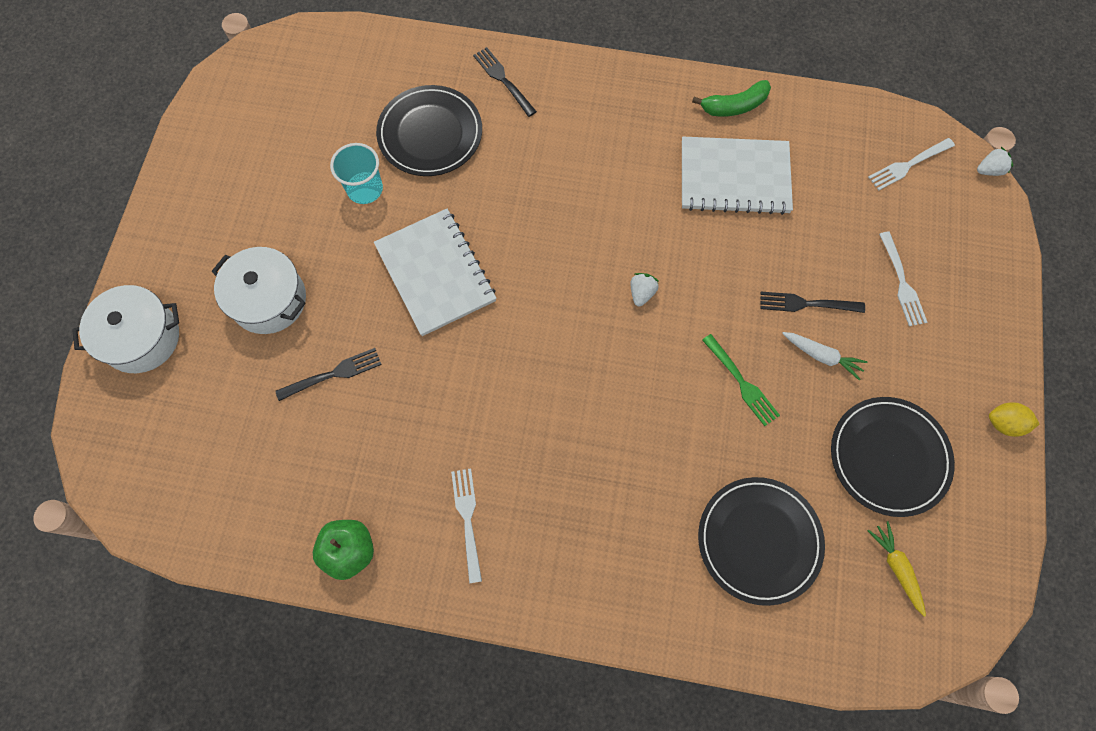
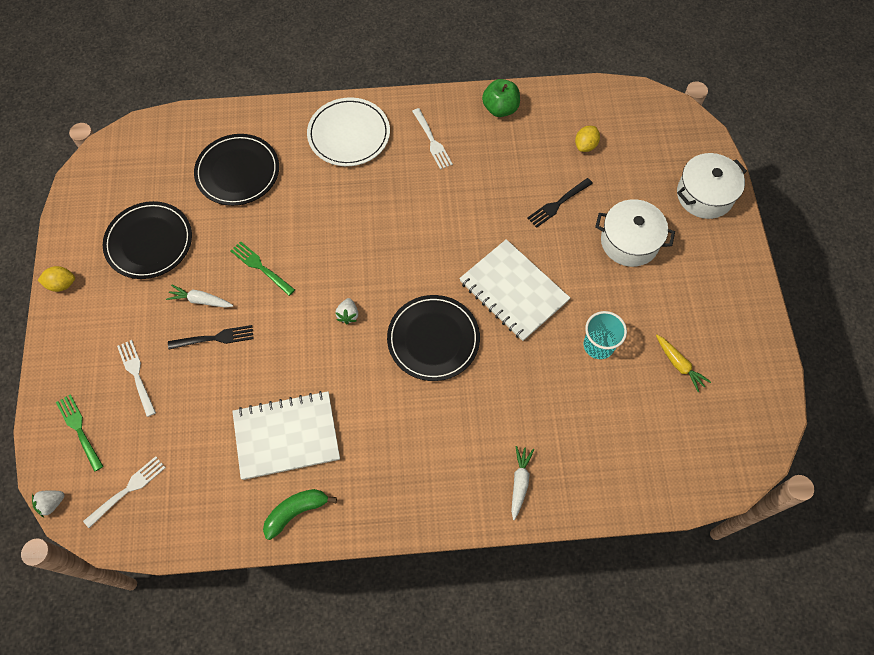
camera: 165 degrees right, 5 degrees down
black plate [376,85,482,176] -> black plate moved to [387,295,480,381]
black fork [473,47,537,117] -> white carrot [511,446,534,520]
yellow carrot [868,521,926,617] -> yellow carrot moved to [656,335,711,392]
none -> green fork [56,394,104,472]
none -> white plate [307,97,390,166]
none -> yellow lemon [575,126,600,152]

